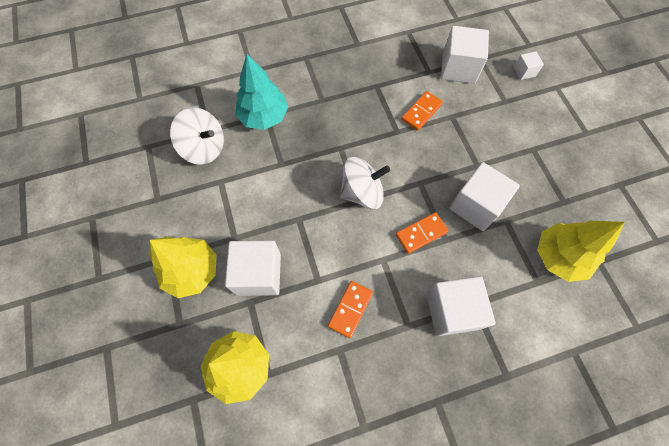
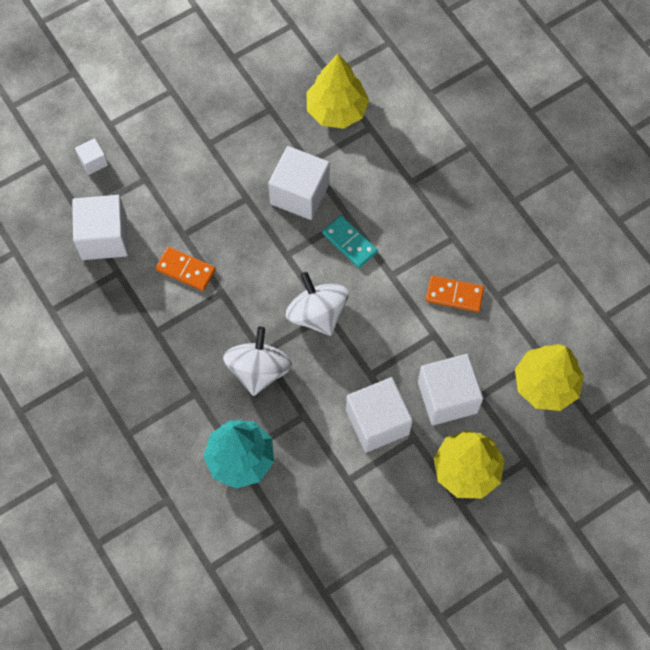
camera: 105 degrees left, 0 degrees up
white spinning top [170,108,224,165] -> white spinning top moved to [223,327,292,396]
orange domino [396,212,449,254] -> turquoise domino [322,215,378,268]
white cube [426,276,496,336] -> white cube moved to [346,377,413,453]

